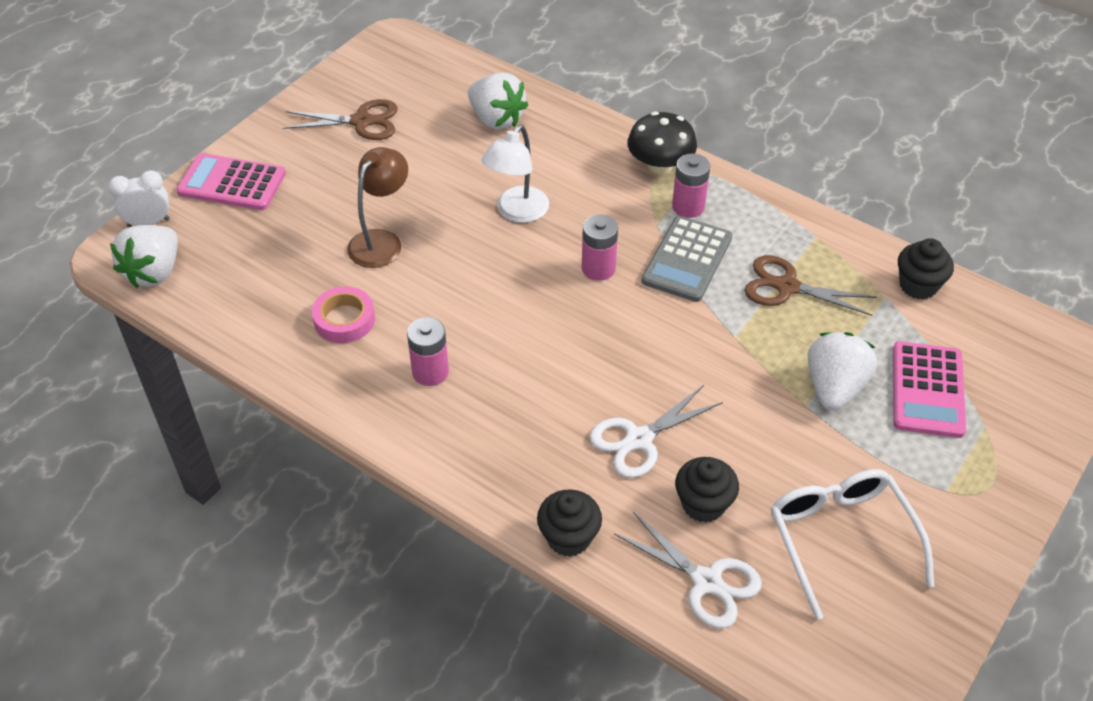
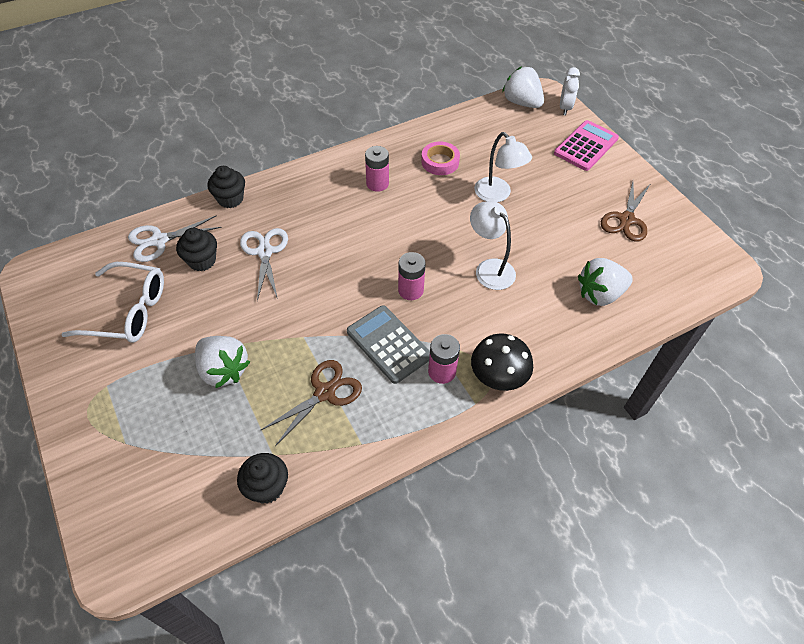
camera: 115 degrees right, 5 degrees up
brown lamp [347,147,408,268] -> white lamp [474,132,532,202]
pink calculator [893,341,966,438] -> none

